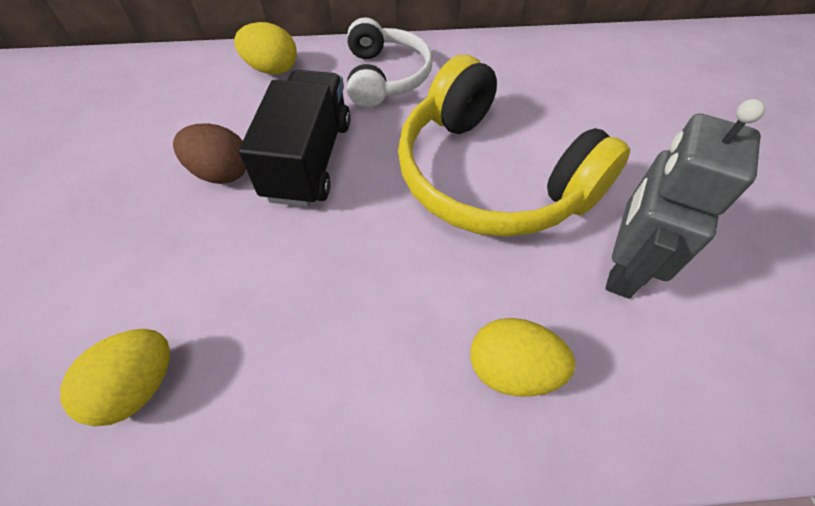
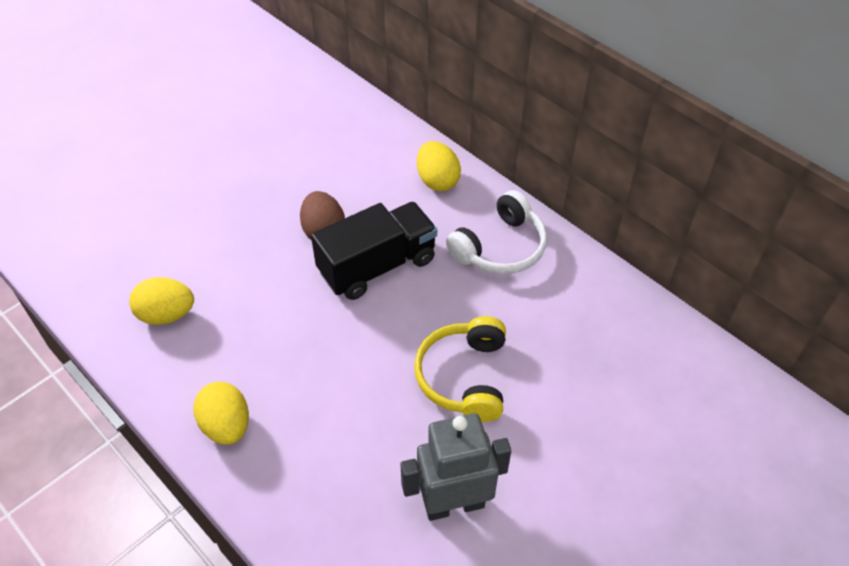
camera: 50 degrees right, 5 degrees down
yellow headphones [398,55,630,237] -> yellow headphones [414,316,506,422], size x0.59
yellow egg [470,318,575,397] -> yellow egg moved to [193,382,249,445]

